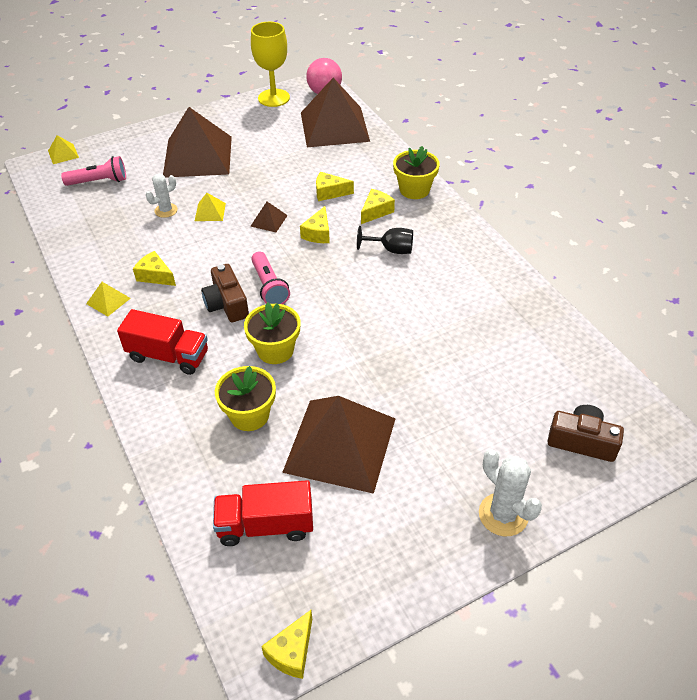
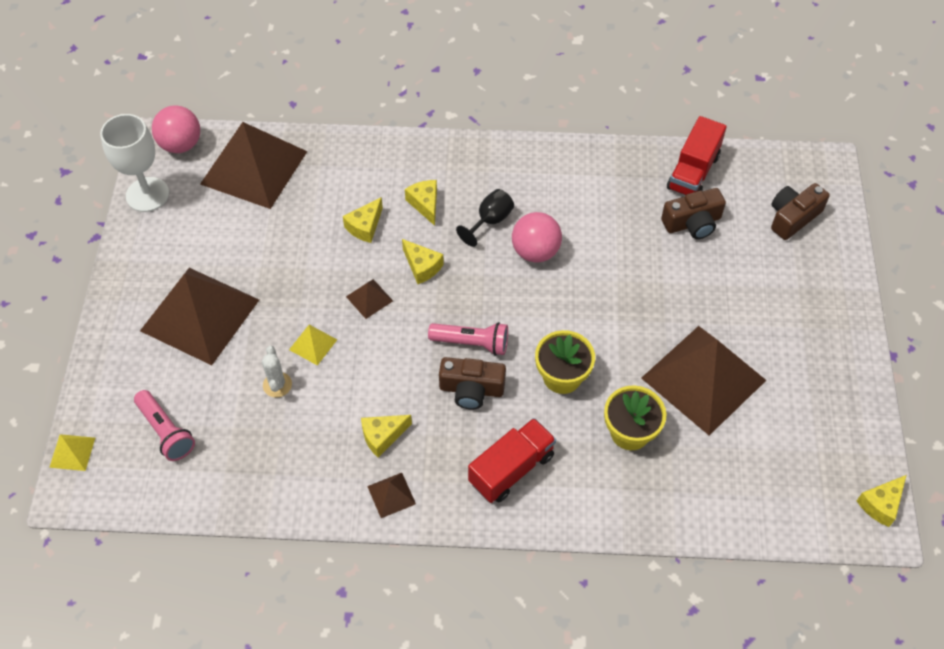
camera: 60 degrees left, 10 degrees up
pink flashlight [61,156,126,186] -> pink flashlight turned 120 degrees clockwise [134,390,195,461]
yellow pyramid [86,282,131,317] -> brown pyramid [367,473,416,518]
red truck [213,480,313,546] -> red truck moved to [667,116,727,195]
yellow goblet [251,22,290,107] -> white goblet [100,114,169,212]
yellow cheese [261,610,312,679] -> yellow cheese turned 75 degrees clockwise [857,475,906,527]
yellow flower pot [393,146,440,199] -> none
white cactus [479,450,542,536] -> none
none -> pink ball [512,212,562,263]
none -> brown camera [661,188,726,239]

